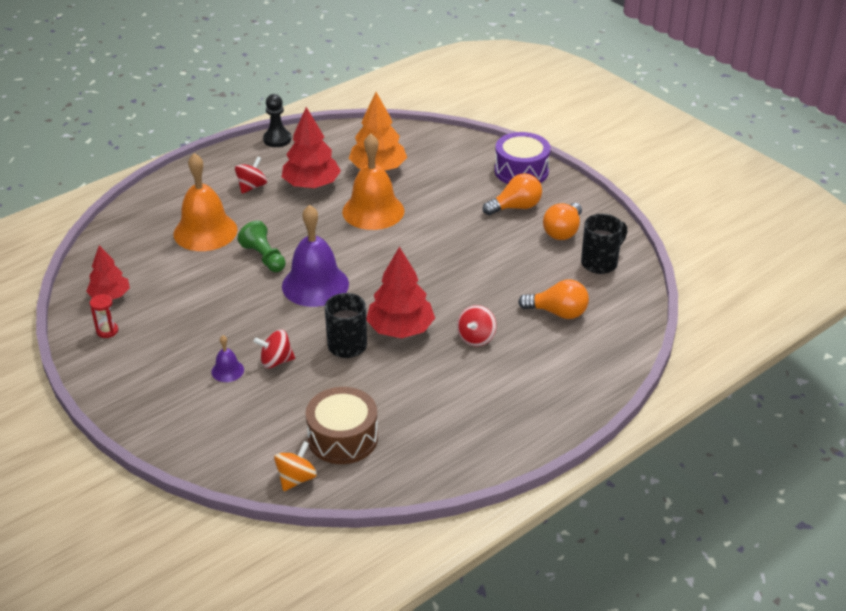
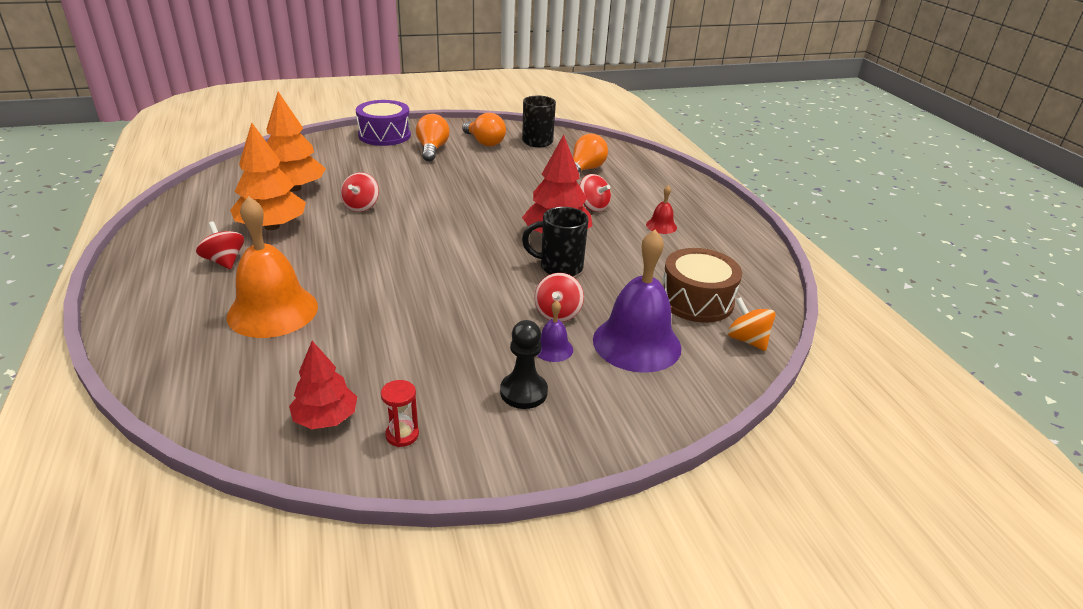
camera: 70 degrees left, 5 degrees down
green pawn [238,221,286,272] -> none
black pawn [263,94,291,147] -> black pawn moved to [500,320,548,409]
red tree [282,107,341,188] -> orange tree [230,123,306,230]
purple bell [282,205,349,307] -> purple bell moved to [593,230,682,373]
orange bell [342,133,404,230] -> red spinning top [340,172,379,212]
none -> red bell [646,185,677,234]

